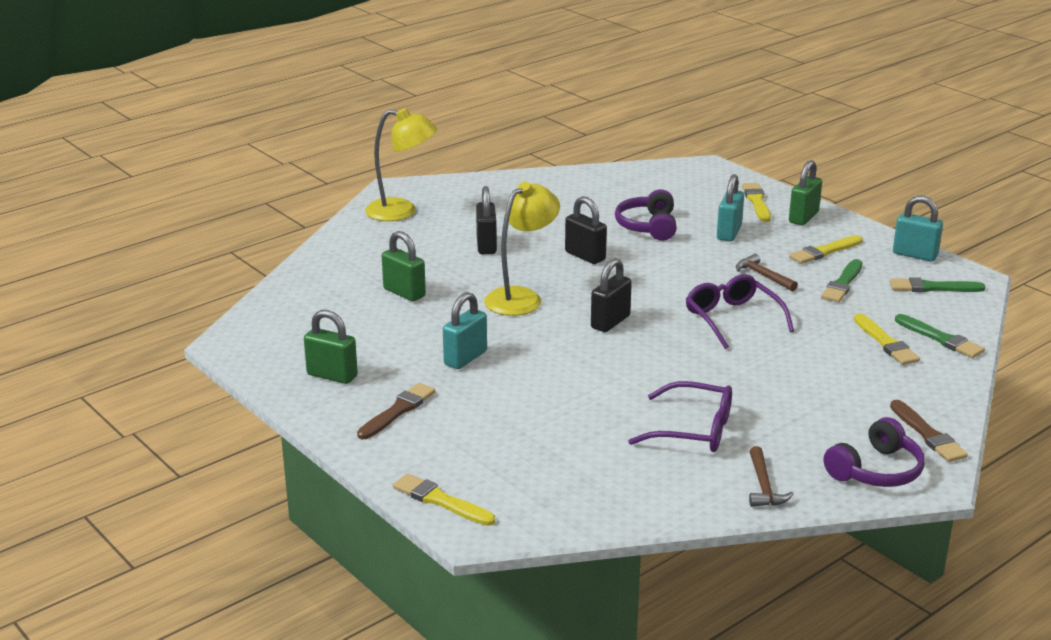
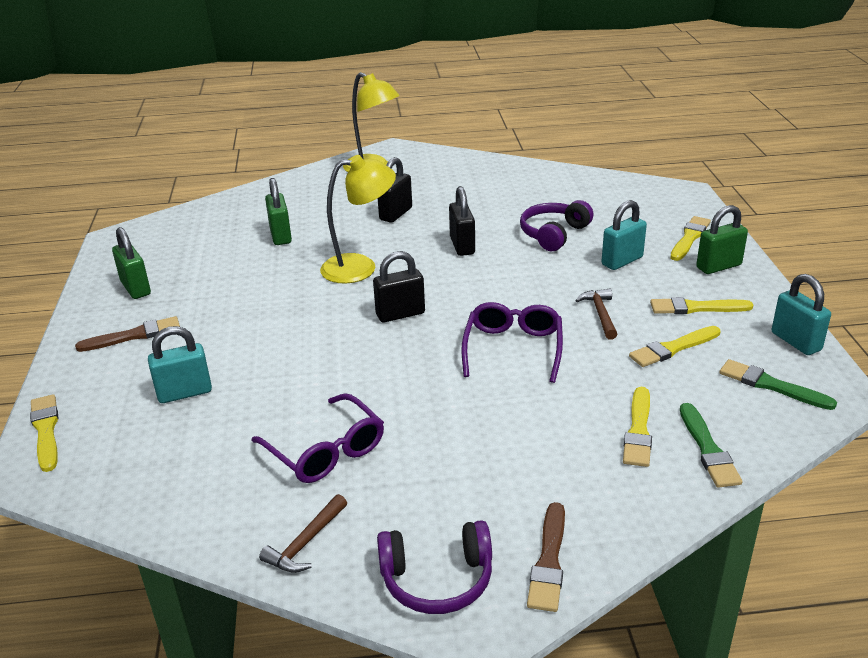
camera: 35 degrees right, 5 degrees up
turquoise padlock [443,292,487,369] -> turquoise padlock moved to [148,326,212,403]
green brush [821,259,862,302] -> yellow brush [629,326,721,367]

